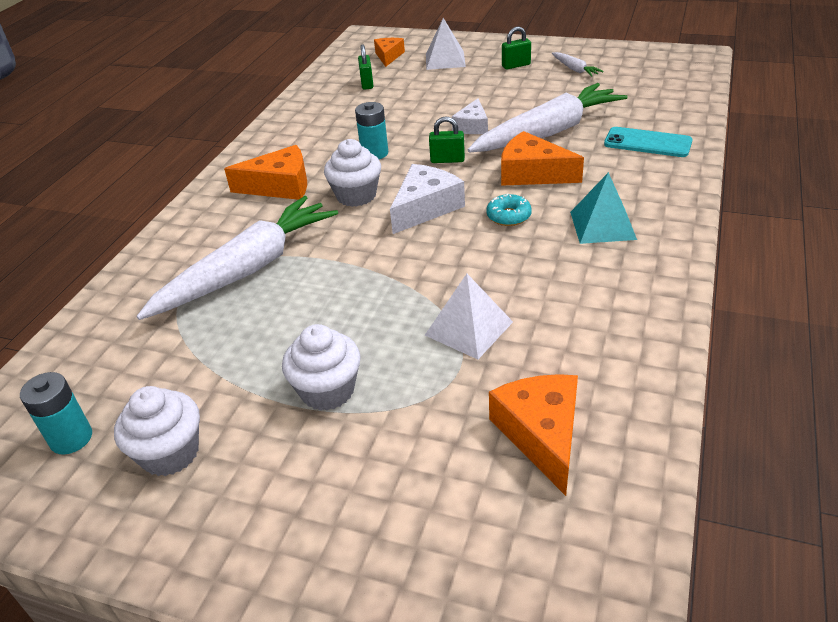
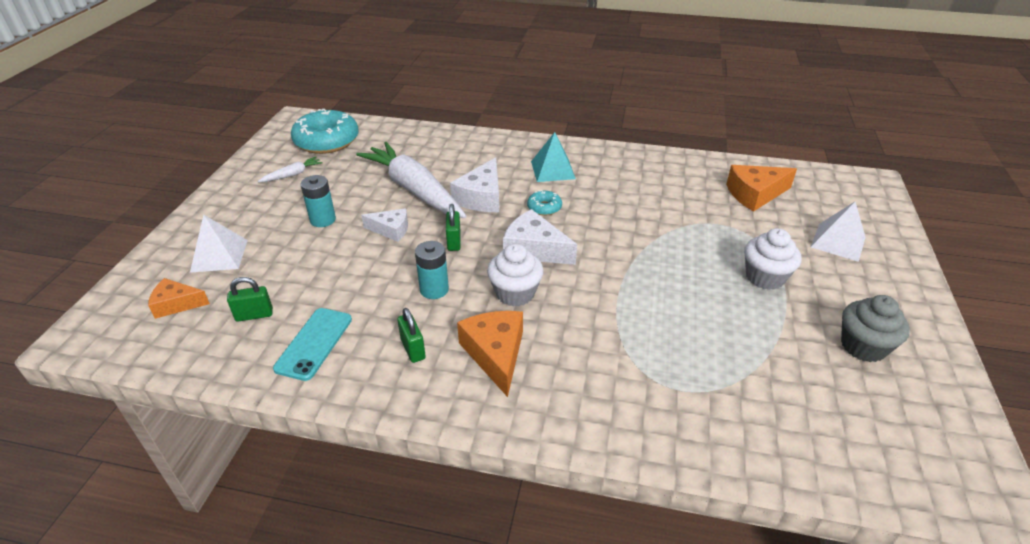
camera: 100 degrees left, 0 degrees up
turquoise battery [20,372,92,455] -> turquoise battery moved to [301,175,336,227]
white cupcake [114,386,200,476] -> grey cupcake [841,295,910,362]
white carrot [136,196,338,320] -> none
white pyramid [425,274,513,359] -> white pyramid moved to [811,202,866,262]
orange cheese [501,131,584,186] -> white cheese [450,157,499,212]
green padlock [502,27,531,69] -> green padlock moved to [397,308,426,363]
turquoise phone [604,127,693,157] -> turquoise phone moved to [273,308,352,381]
none -> turquoise donut [291,109,359,154]

